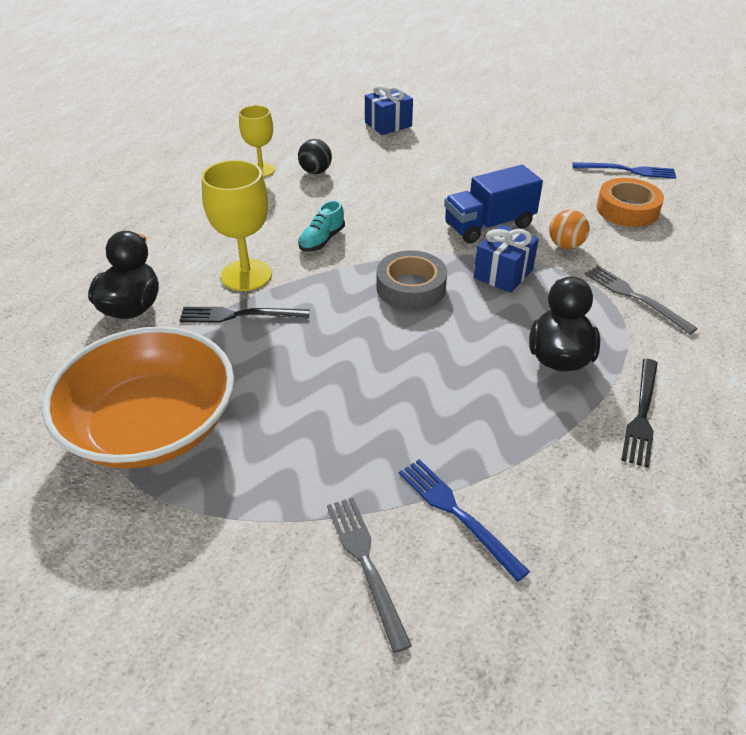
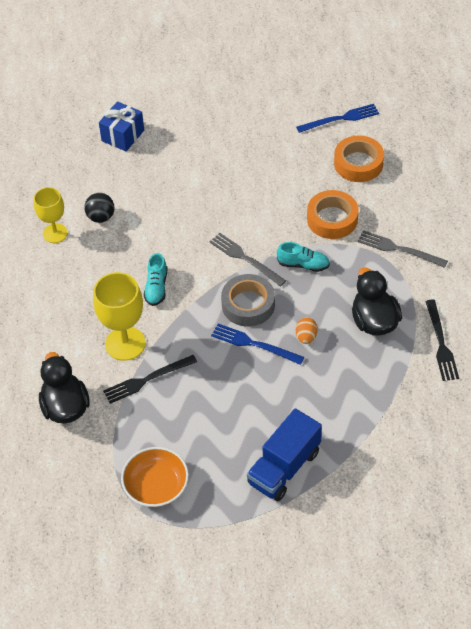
camera: 25 degrees left, 10 degrees up
orange bowl [42,326,234,468] -> orange bowl [121,447,189,507], size x0.54
grey fork [327,497,412,653] -> grey fork moved to [210,233,286,287]
blue fork [399,459,530,582] -> blue fork moved to [211,323,304,365]
blue truck [444,165,543,243] -> blue truck moved to [247,408,322,501]
blue gift [474,225,539,293] -> turquoise shoe [277,242,330,272]
orange ball [549,210,590,249] -> orange tape [307,190,359,239]
none -> orange egg [296,317,318,344]

